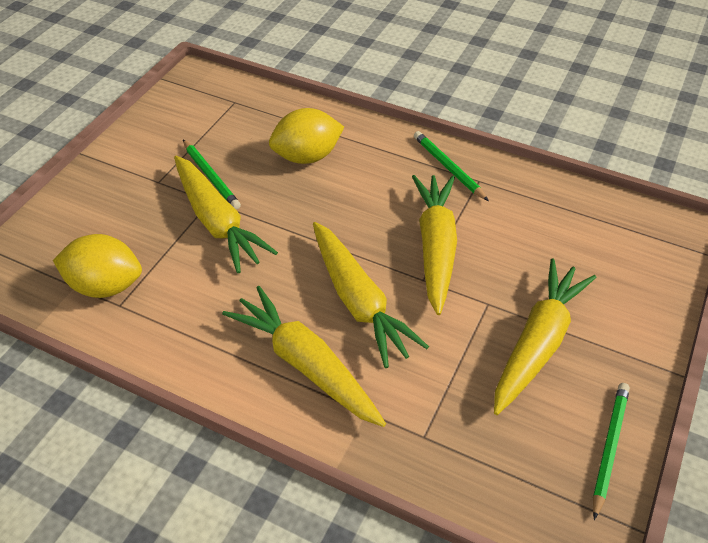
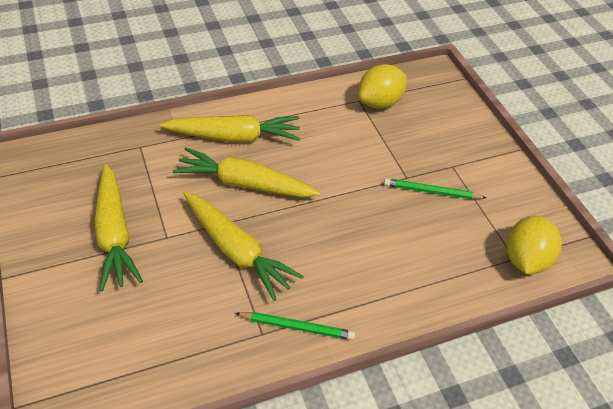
camera: 130 degrees right, 0 degrees up
yellow carrot [174,156,278,273] -> none
yellow lemon [269,108,344,164] -> yellow lemon moved to [507,216,562,274]
green pencil [593,383,630,520] -> none

